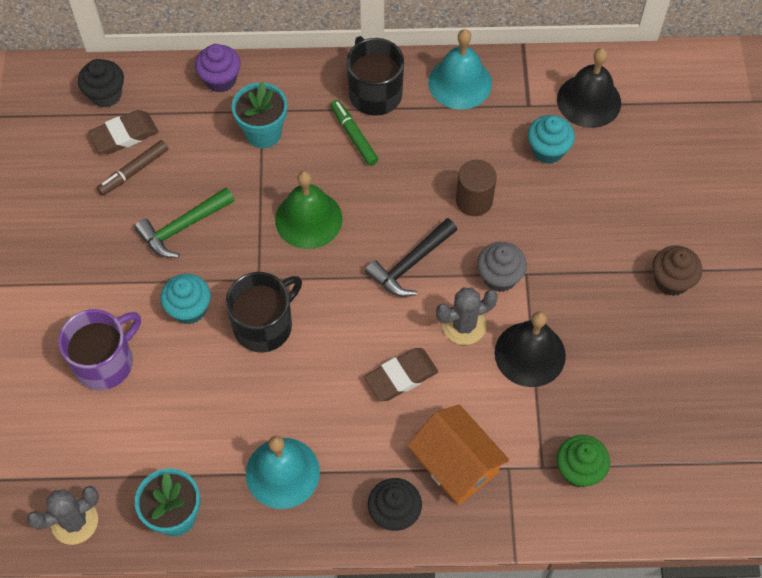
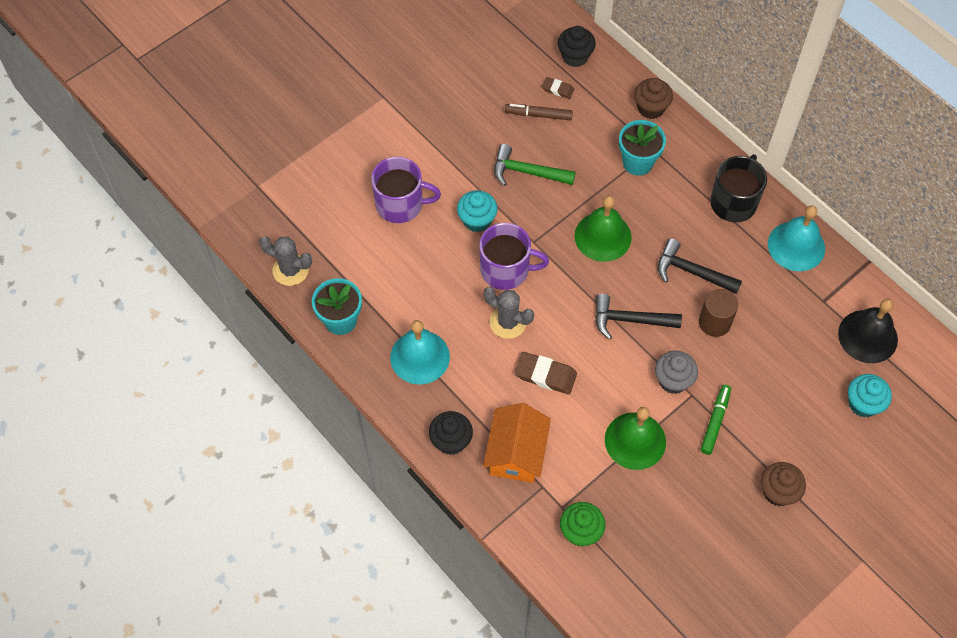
camera: 50 degrees right, 0 degrees up
brown eraser [88,110,158,154] -> brown eraser [542,77,574,99], size x0.58
purple cupcake [195,44,241,93] -> brown cupcake [634,78,673,119]
black mug [226,272,302,352] -> purple mug [479,223,549,290]
green marker [331,100,378,166] -> green marker moved to [701,385,731,455]
grey cactus [436,287,498,345] -> grey cactus moved to [484,287,534,339]
black bell [495,311,566,387] -> green bell [605,407,666,470]
turquoise cupcake [528,115,575,164] -> turquoise cupcake moved to [848,374,892,417]
none -> black hammer [658,239,742,294]

